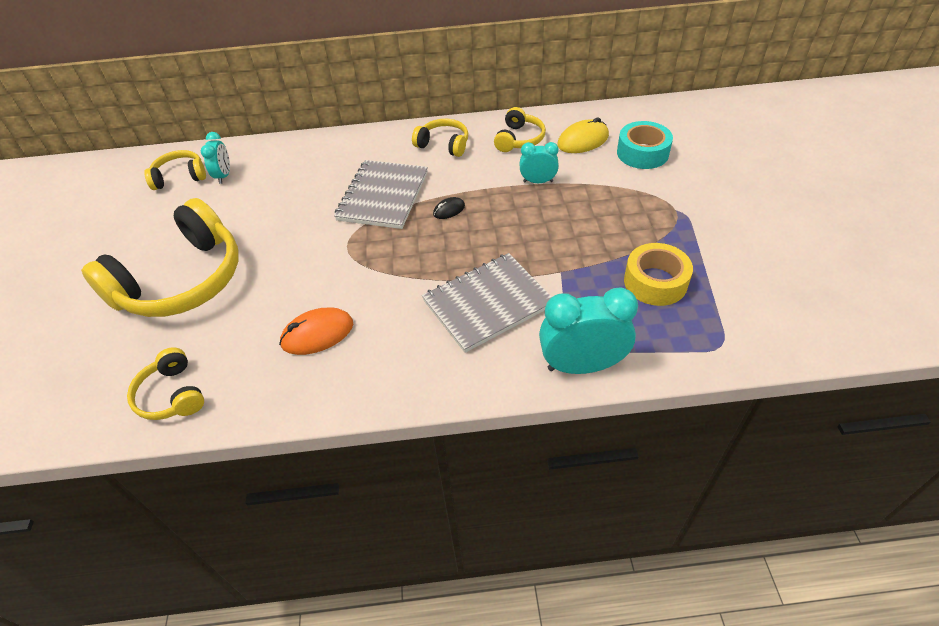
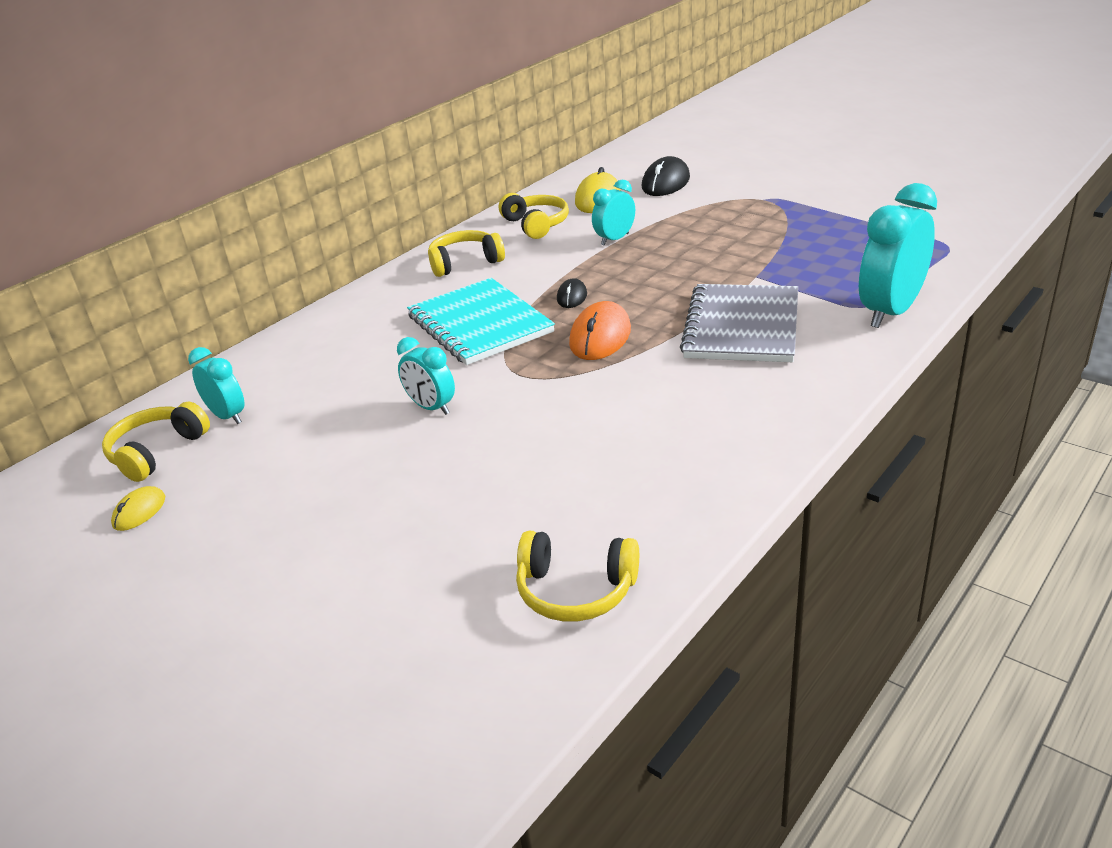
camera: 45 degrees left, 15 degrees down
yellow headphones [81,198,238,317] -> none
orange mouse [279,307,353,355] -> orange mouse moved to [569,301,631,360]
grey notebook [334,160,428,229] -> turquoise notebook [407,278,555,365]
turquoise tape [617,121,673,169] -> black mouse [642,156,690,196]
yellow tape [624,243,693,306] -> none
none -> yellow mouse [111,486,165,531]
none -> turquoise clock [397,337,455,415]

